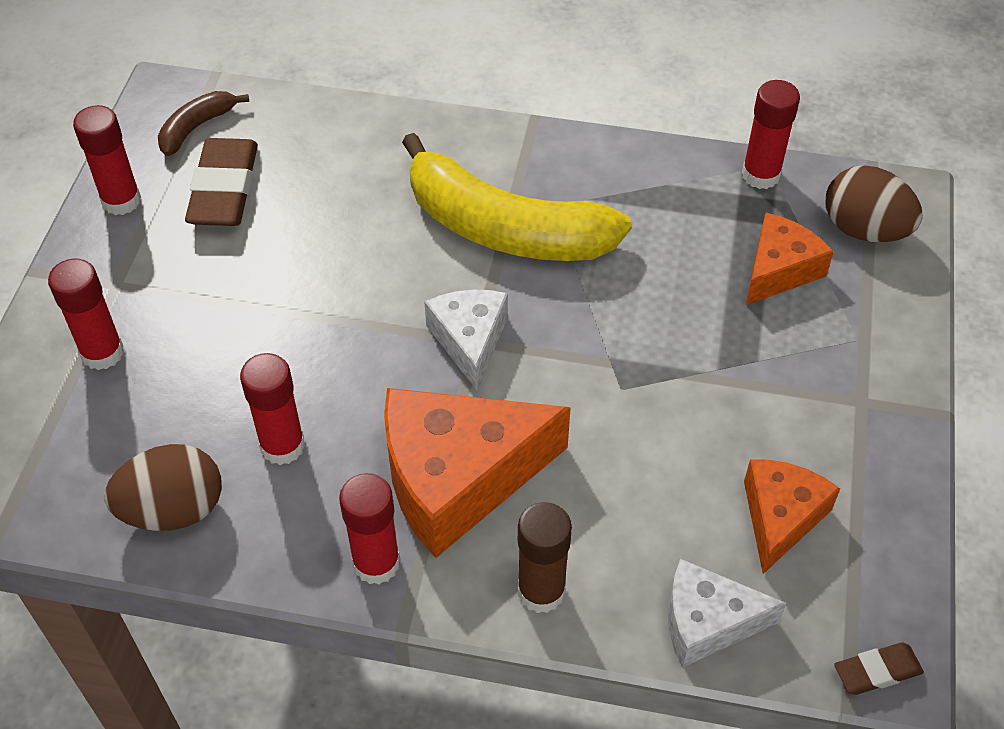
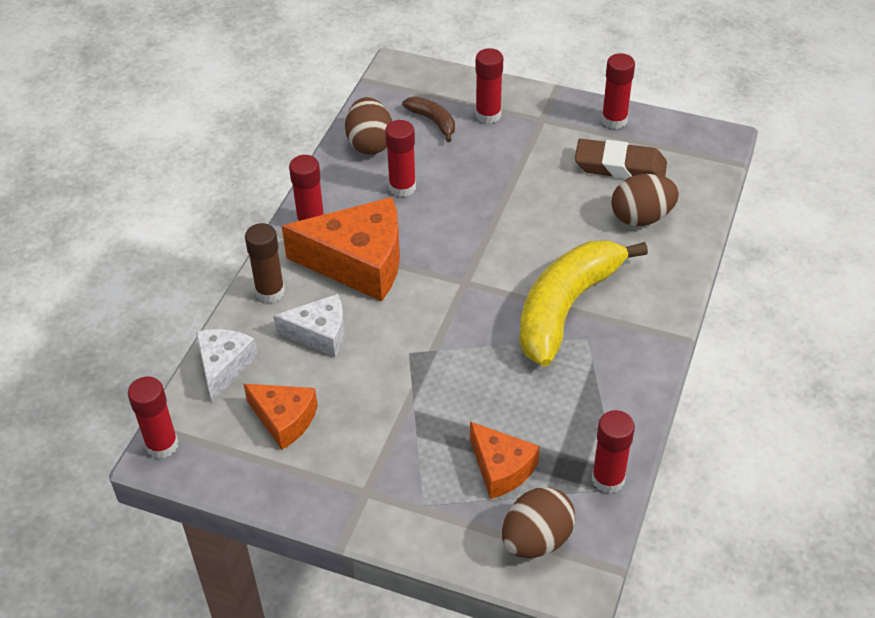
camera: 100 degrees right, 5 degrees down
brown banana [158,91,249,156] -> brown banana moved to [402,97,455,142]
orange cheese [384,388,571,558] -> orange cheese turned 105 degrees clockwise [282,197,400,301]
white cheese [425,290,508,390] -> white cheese moved to [273,294,345,357]
brown eraser [834,642,924,695] -> red glue stick [128,377,178,459]
none -> brown egg [611,174,679,226]

